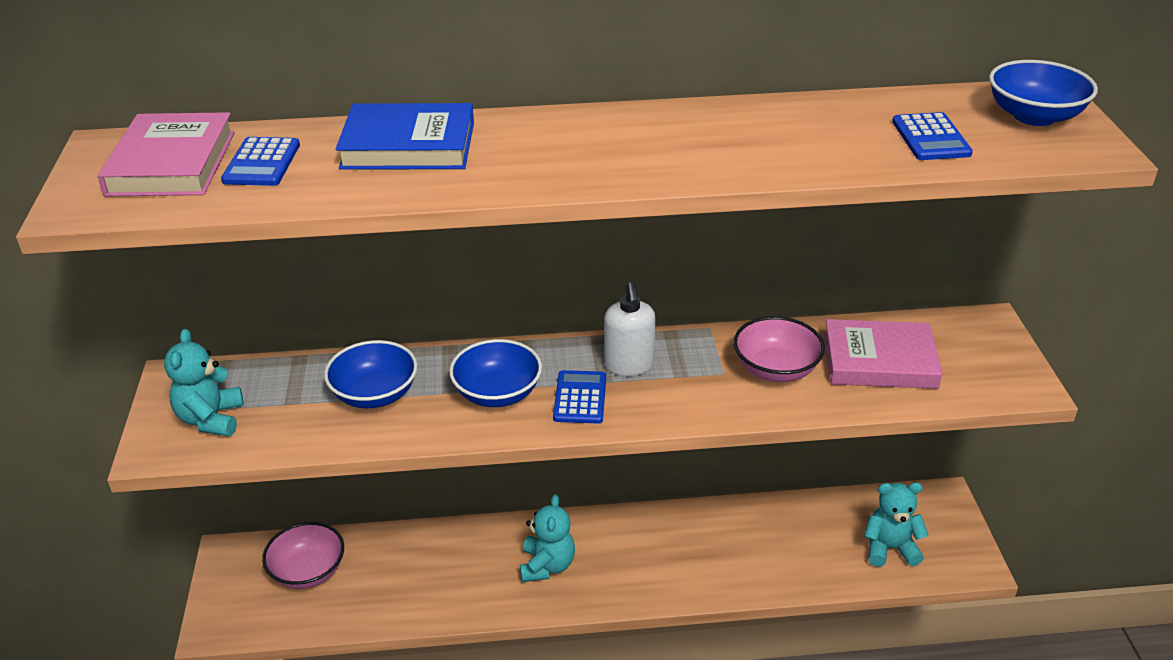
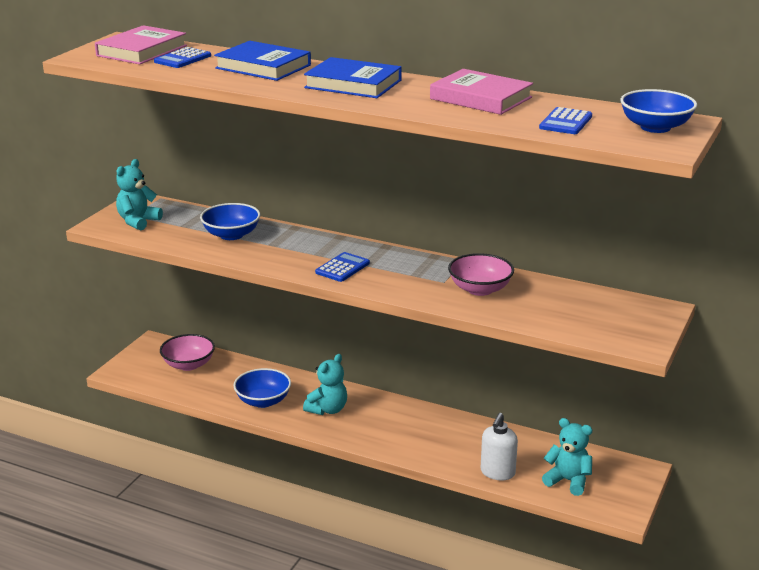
camera: 30 degrees right, 10 degrees down
blue bowl [449,339,542,407] -> blue bowl moved to [234,368,291,408]
white soap dispenser [604,282,656,376] -> white soap dispenser moved to [481,413,518,480]
pink book [824,319,943,389] -> pink book moved to [430,69,533,115]
none -> blue book [304,57,401,98]

